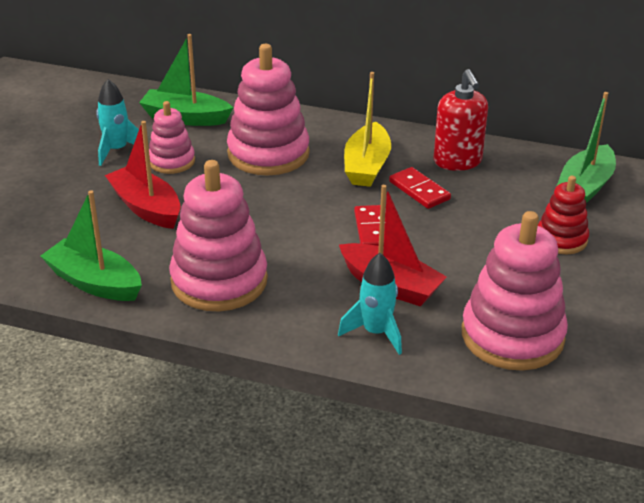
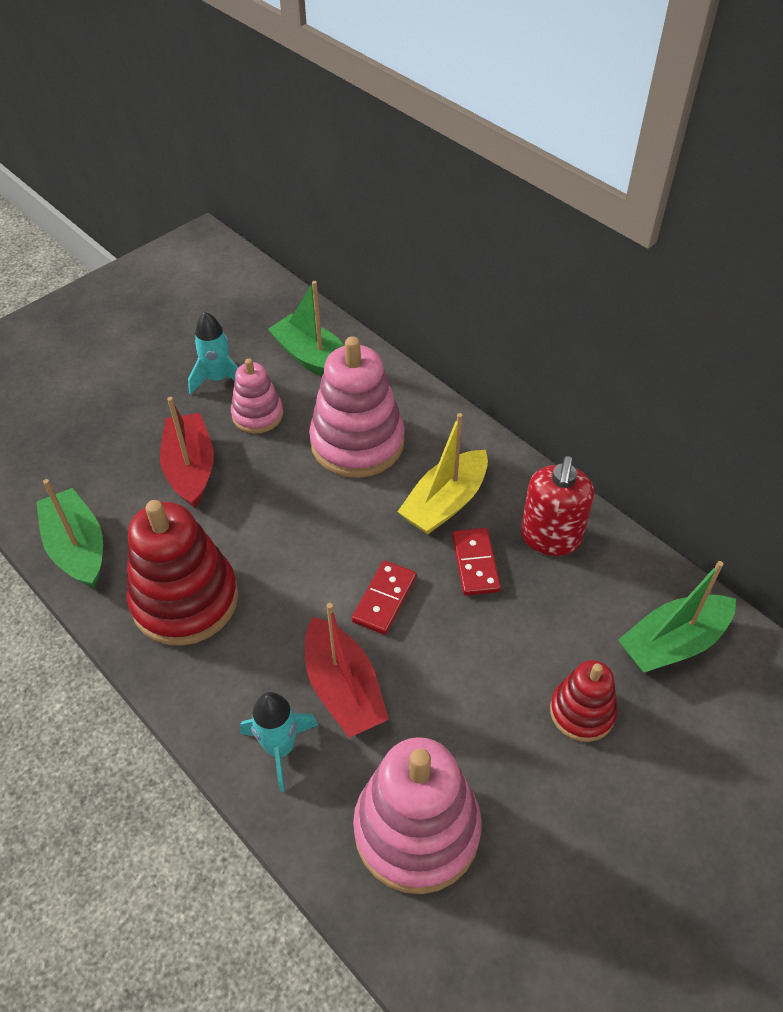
camera: 30 degrees right, 15 degrees up
pink stacking toy [169,160,268,311] -> red stacking toy [126,500,239,646]

